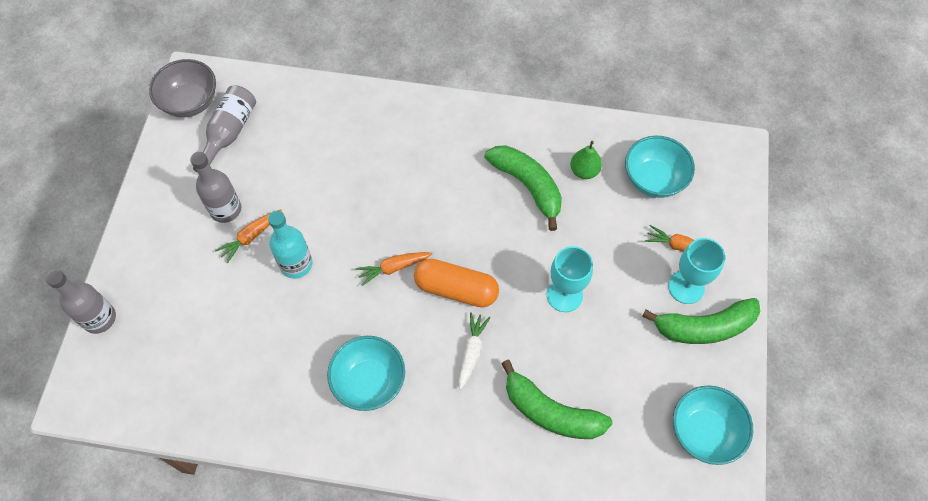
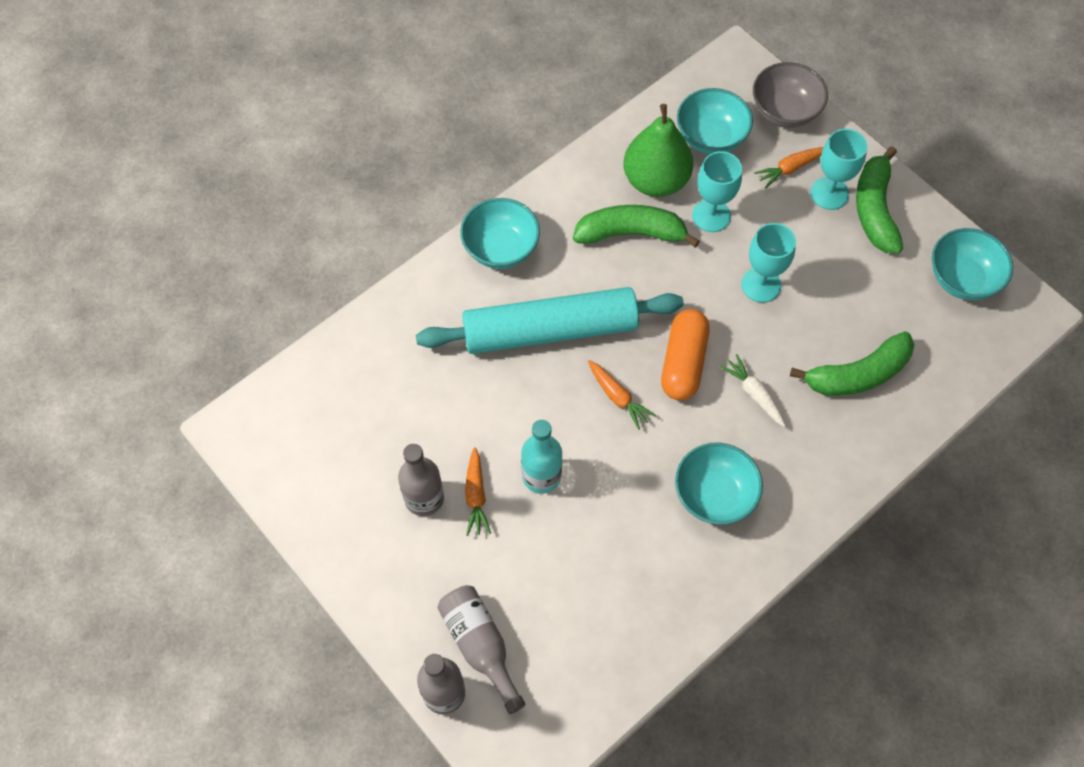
camera: 50 degrees left, 0 degrees up
grey bowl [149,59,216,117] -> grey bowl moved to [753,62,828,128]
grey bottle [193,85,256,173] -> grey bottle moved to [437,585,526,714]
orange carrot [356,252,432,286] -> orange carrot turned 60 degrees counterclockwise [588,360,656,430]
orange capsule [414,259,499,308] -> orange capsule turned 45 degrees counterclockwise [661,309,710,400]
green pear [571,141,602,179] -> green pear [624,104,693,197], size x1.97
green banana [642,298,761,344] -> green banana turned 150 degrees clockwise [856,146,903,254]
none -> turquoise rolling pin [416,287,684,354]
none -> turquoise bowl [460,198,540,269]
none -> turquoise goblet [692,151,742,232]

